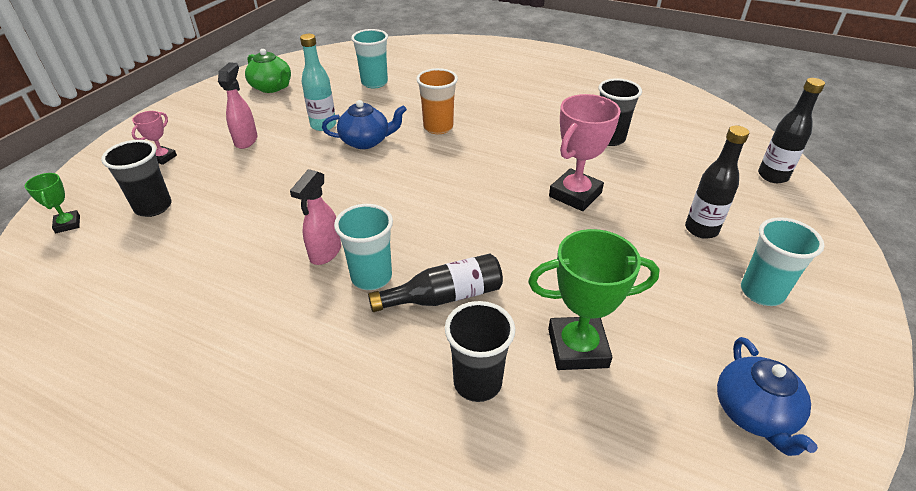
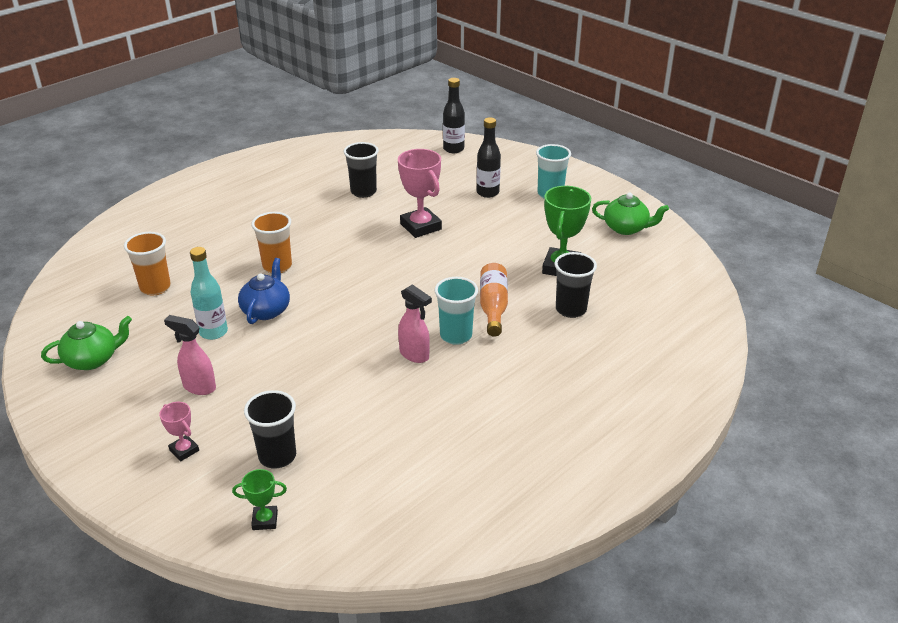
camera: 70 degrees left, 5 degrees down
turquoise cup [351,29,388,88] -> orange cup [124,232,171,296]
black bottle [368,253,503,312] -> orange bottle [480,263,508,337]
blue teapot [717,337,818,456] -> green teapot [592,193,669,235]

